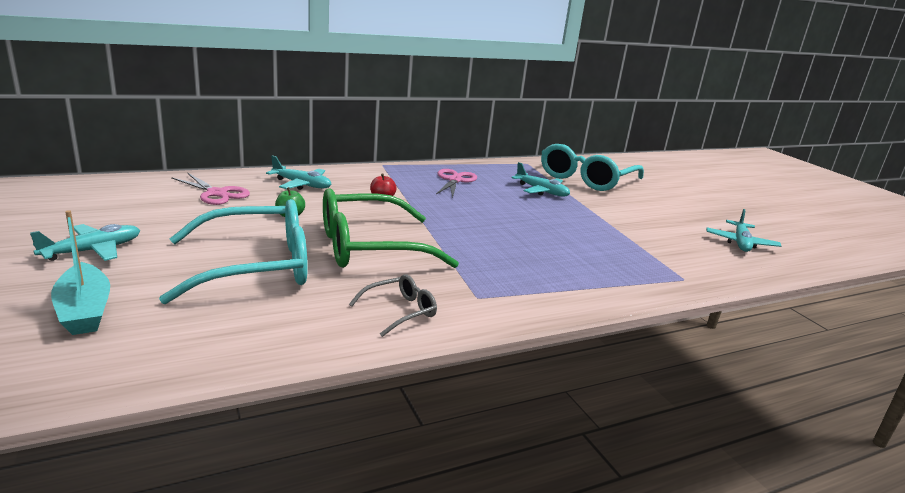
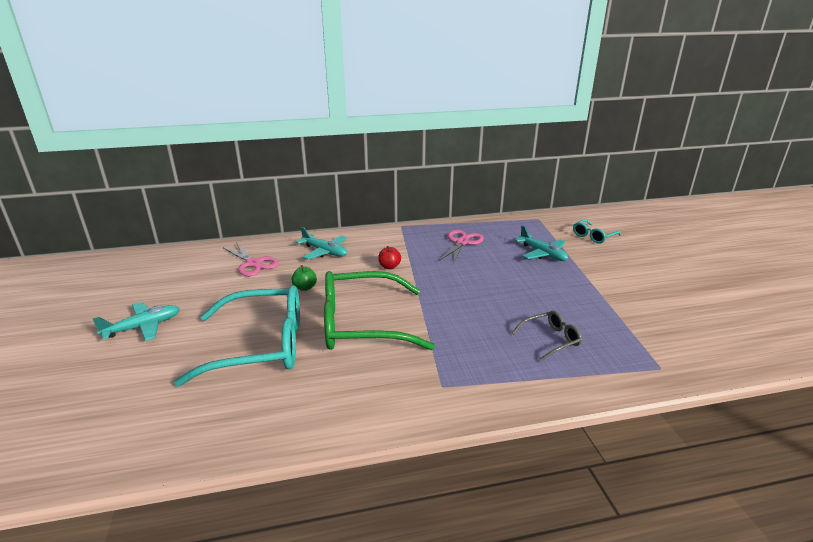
camera: 15 degrees right, 5 degrees up
turquoise boat [51,210,110,335] -> none
grey glasses [349,274,437,337] -> grey glasses moved to [512,311,582,361]
turquoise glasses [541,144,644,191] -> turquoise glasses [573,219,621,244], size x0.46
turquoise plane [706,209,781,252] -> none

